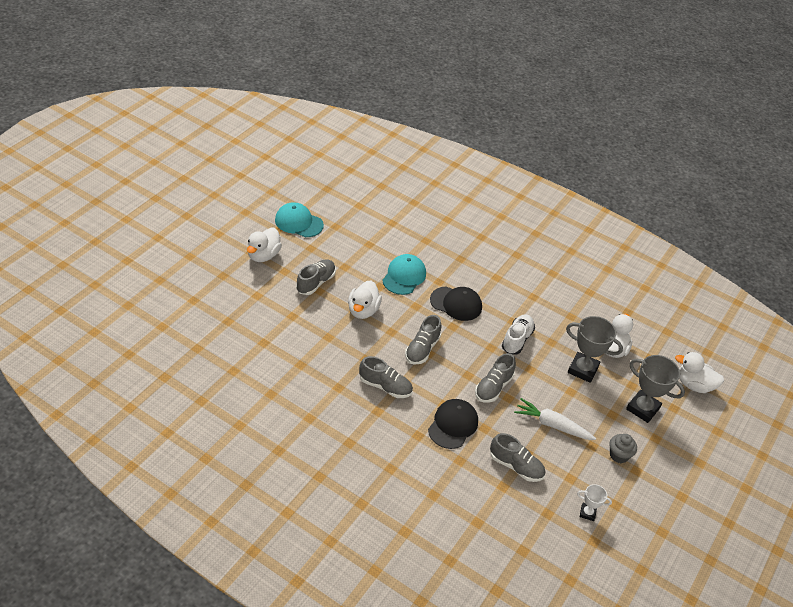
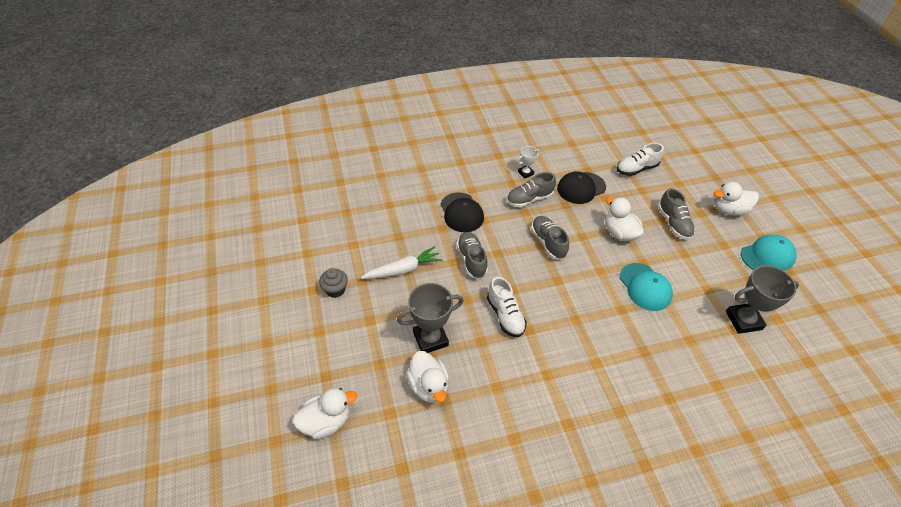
camera: 135 degrees right, 5 degrees up
white duck [247,228,282,262] -> white duck turned 75 degrees counterclockwise [714,182,759,216]
black cap [430,286,482,321] -> black cap moved to [557,171,606,204]
grey shoe [490,433,545,482] -> none
white trophy [577,484,612,521] -> white trophy moved to [517,146,540,179]
grey trophy [626,355,685,423] -> grey trophy moved to [726,265,799,334]
none -> white shoe [616,143,664,176]

